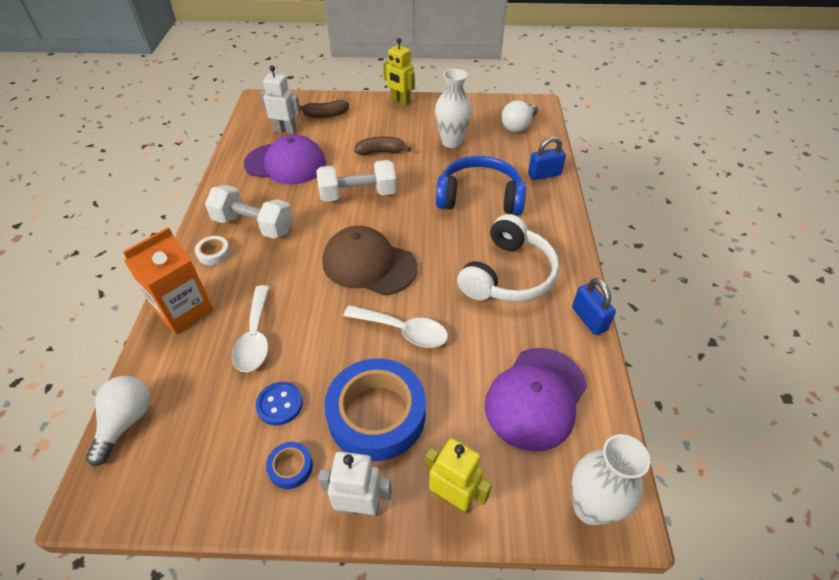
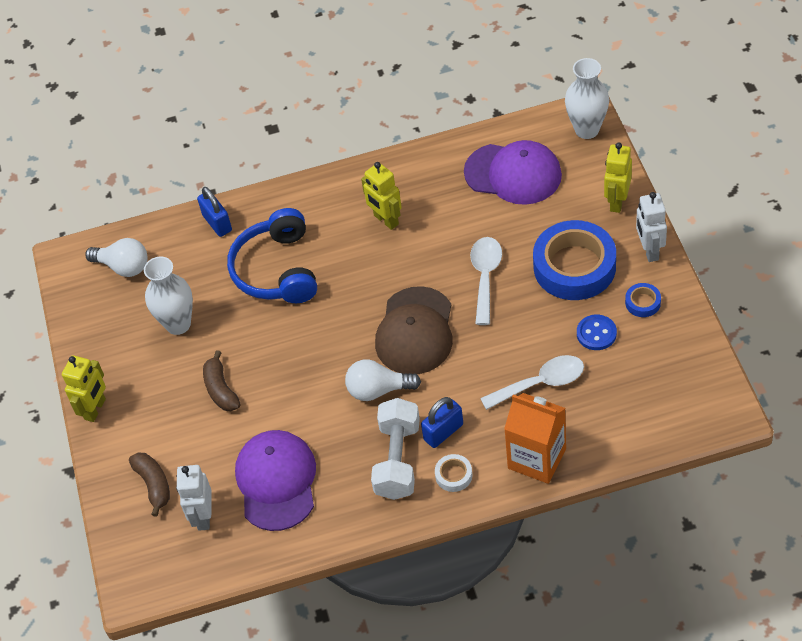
camera: 100 degrees left, 5 degrees up
white light bulb [86,376,150,466] -> white light bulb moved to [345,359,421,401]
white dumbbell [316,160,396,202] -> none
white headphones [457,214,559,302] -> yellow robot [361,162,402,230]
blue padlock [572,278,616,335] -> blue padlock moved to [421,397,463,448]

